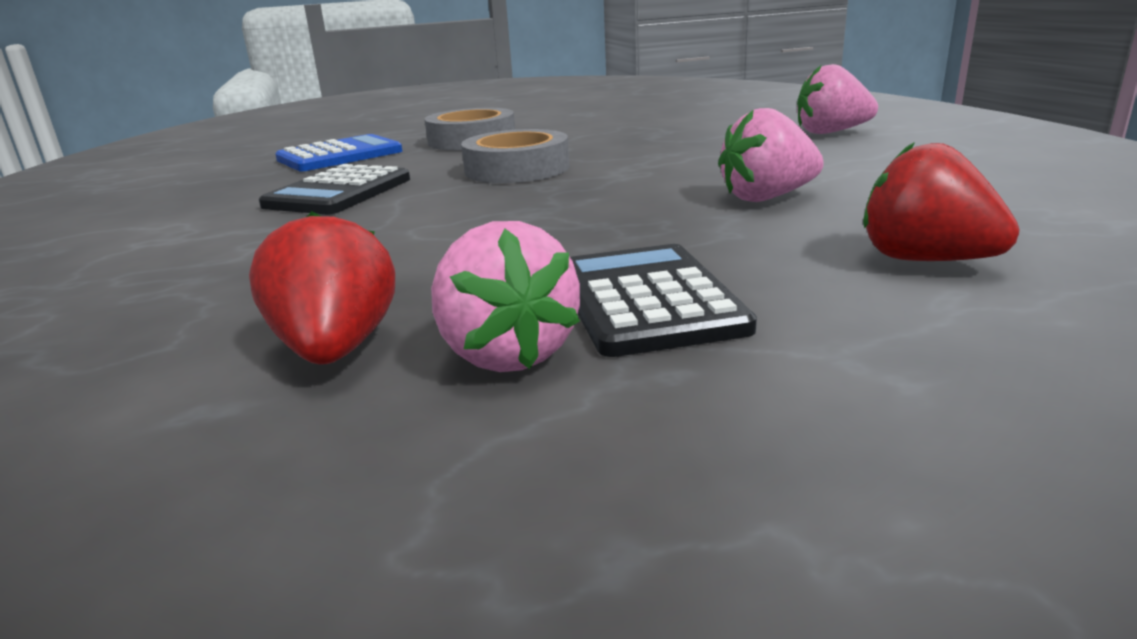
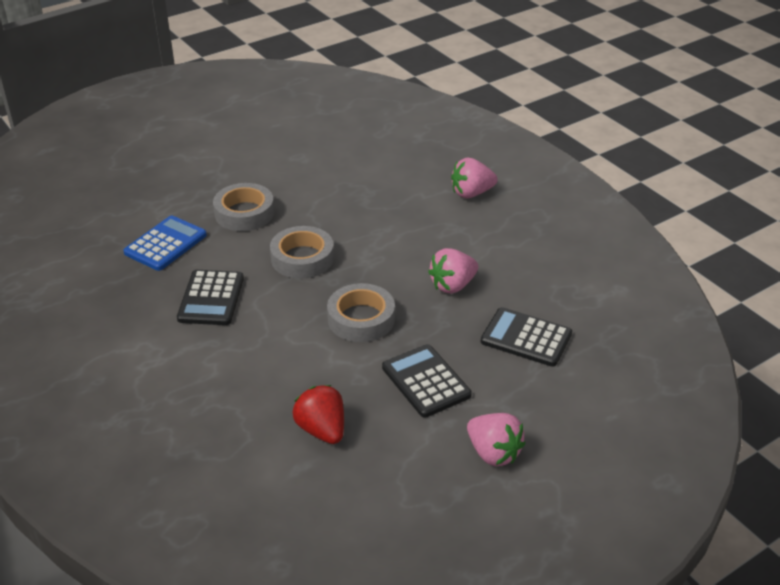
camera: 20 degrees left, 15 degrees up
pink strawberry [431,221,580,372] -> pink strawberry moved to [467,413,525,466]
red strawberry [863,142,1019,261] -> black calculator [481,307,572,367]
none -> grey tape [327,283,395,342]

